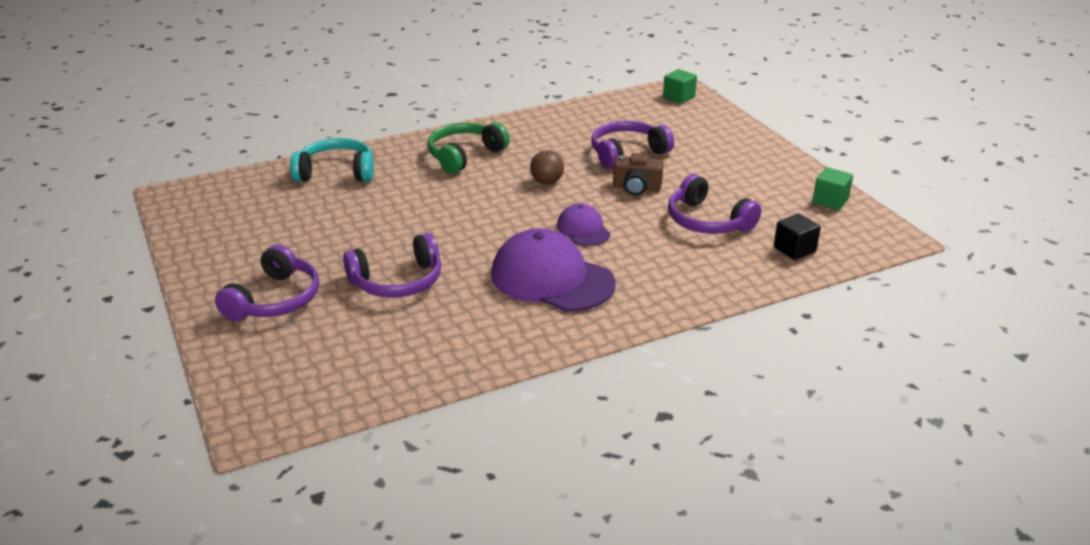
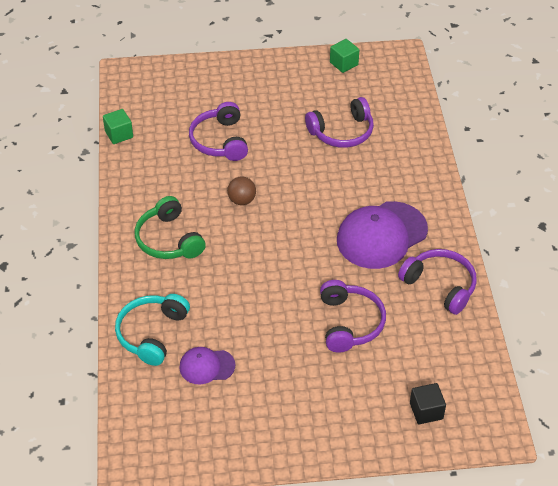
camera: 70 degrees left, 15 degrees up
purple headphones [215,244,319,321] -> purple headphones moved to [398,249,477,315]
purple cap [557,203,611,246] -> purple cap moved to [179,347,235,384]
brown camera [613,153,664,195] -> none
green cube [663,69,697,104] -> green cube moved to [103,109,133,144]
black cube [774,213,821,260] -> black cube moved to [410,383,446,424]

